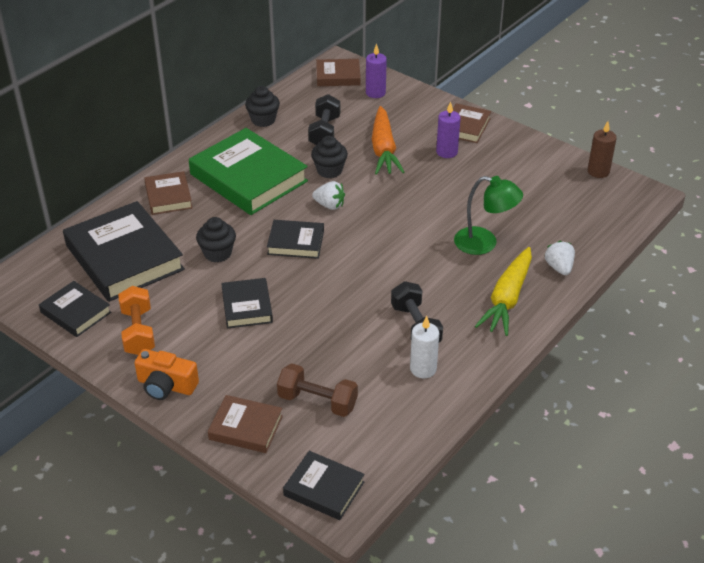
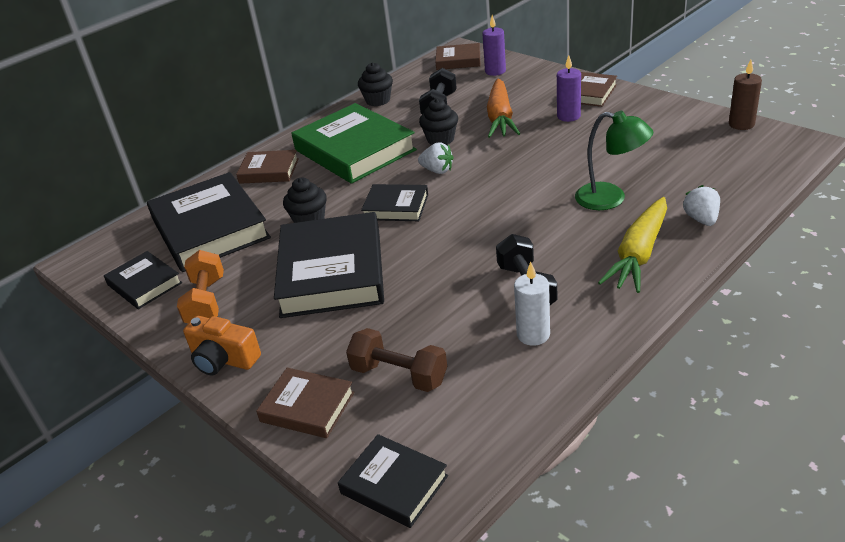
camera: 10 degrees right, 5 degrees down
brown book [144,171,193,215] -> brown book turned 75 degrees counterclockwise [236,150,299,184]
black book [221,278,273,328] -> black book [274,212,384,318], size x1.92

